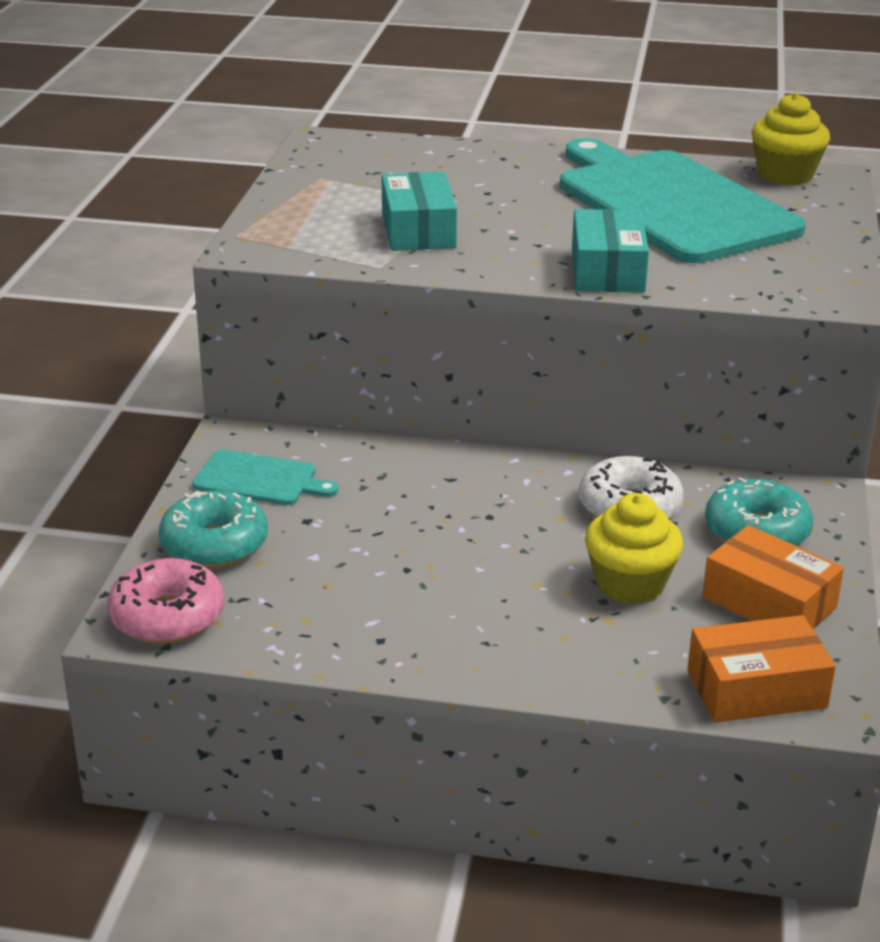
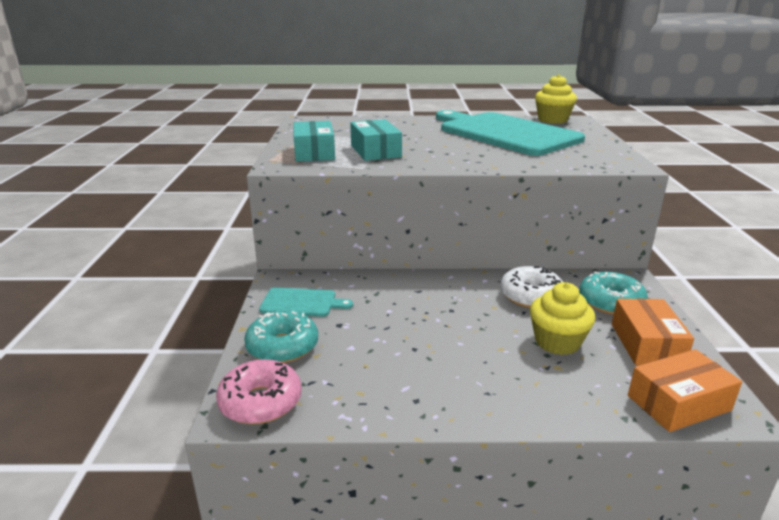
camera: 10 degrees left, 5 degrees down
turquoise box [572,209,649,292] -> turquoise box moved to [293,121,335,162]
orange box [702,525,844,629] -> orange box turned 60 degrees clockwise [612,299,694,365]

